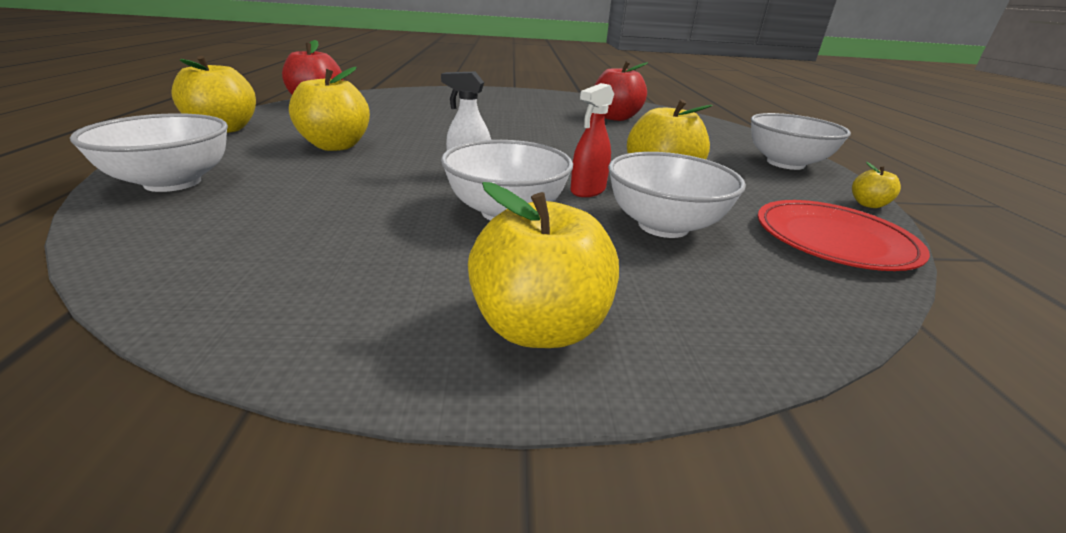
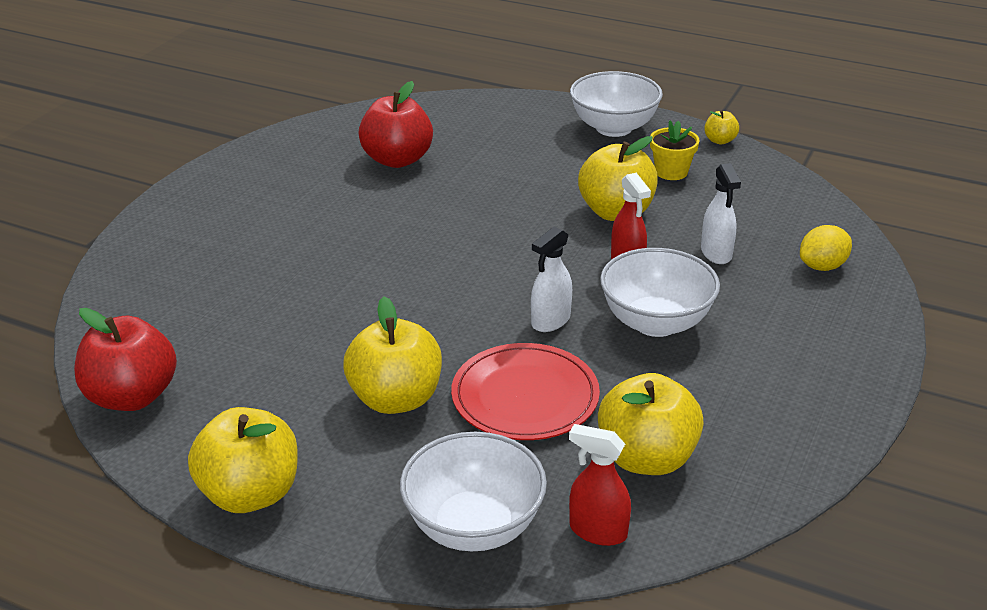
camera: 60 degrees left, 5 degrees up
yellow apple [468,182,619,348] -> yellow apple moved to [598,373,704,475]
white bowl [608,152,746,238] -> white spray bottle [701,163,741,264]
red plate [758,200,930,271] -> red plate moved to [451,343,600,440]
none -> red spray bottle [569,424,631,546]
none -> yellow flower pot [650,121,700,180]
none -> yellow lemon [800,225,852,271]

